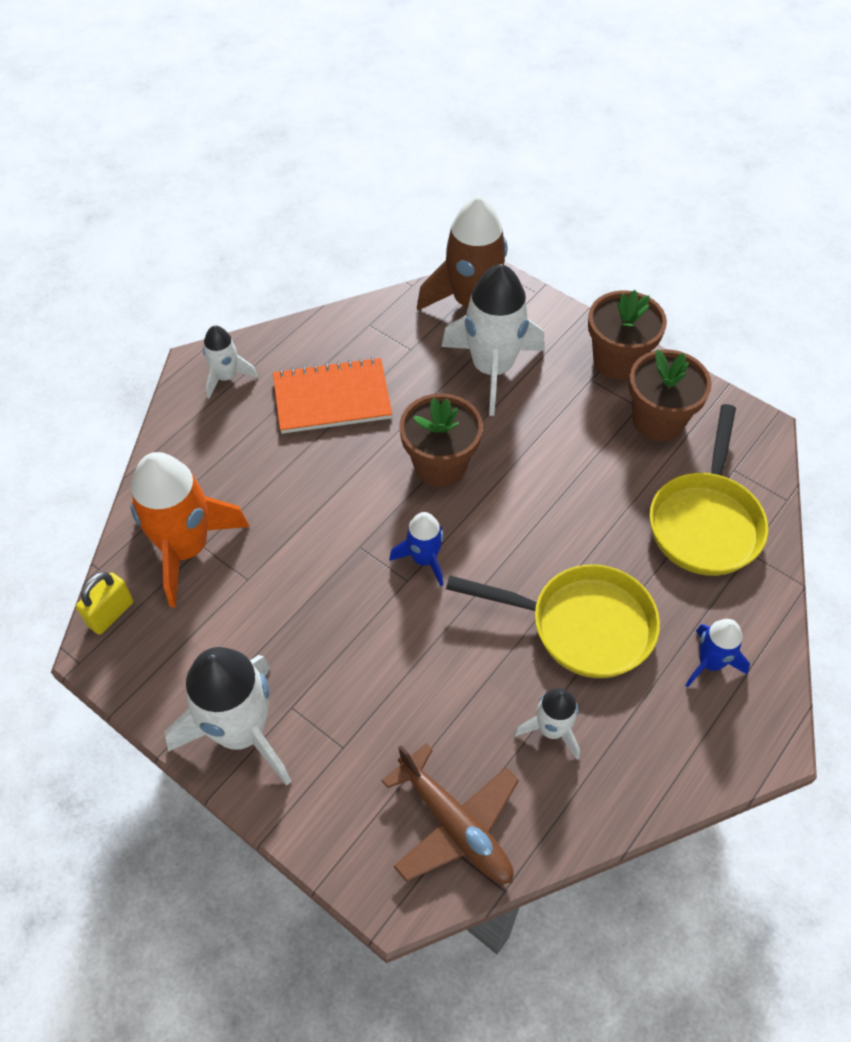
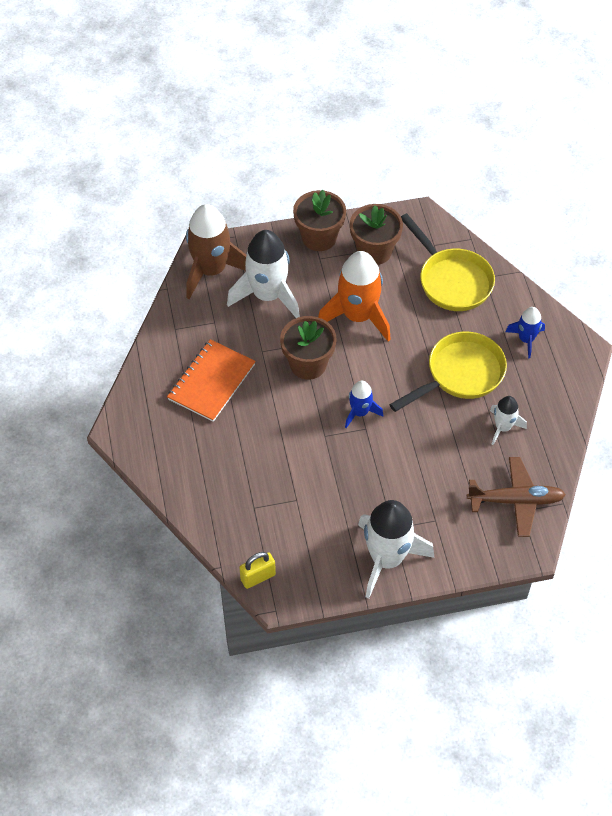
camera: 50 degrees left, 0 degrees up
yellow padlock [76,572,134,635] -> yellow padlock turned 75 degrees clockwise [239,552,276,589]
orange rocket [130,452,250,607] -> orange rocket moved to [318,251,391,342]
white rocket [203,325,258,399] -> none

